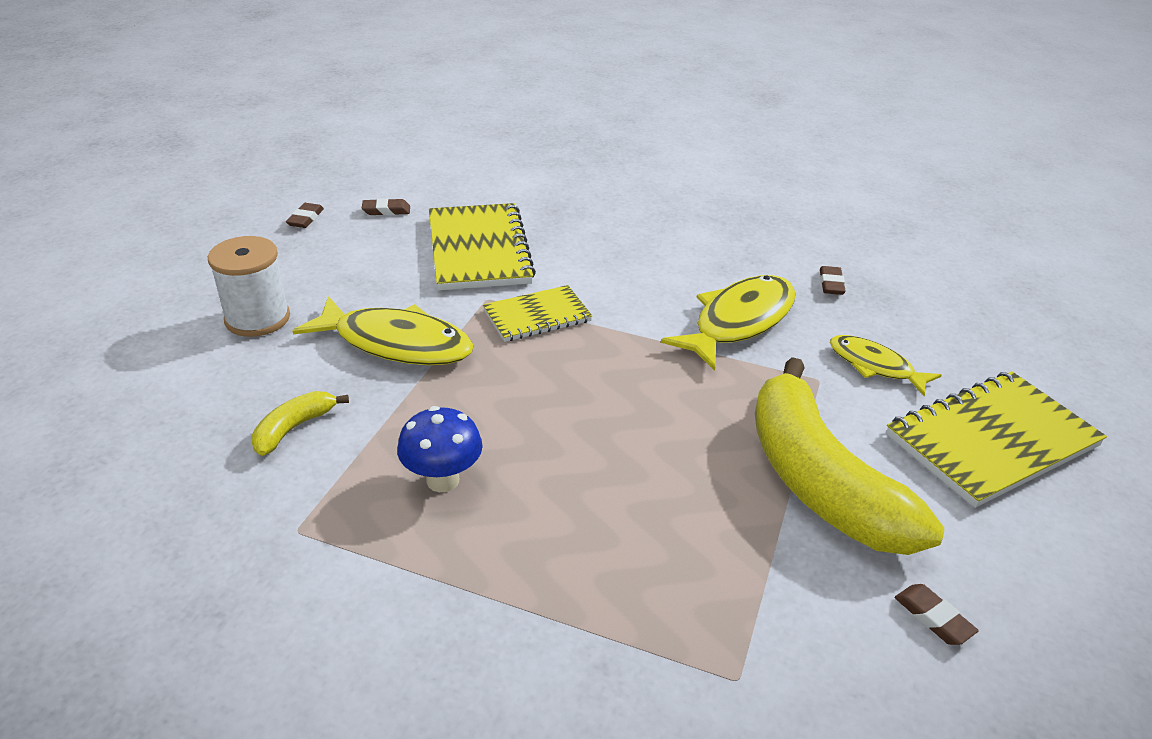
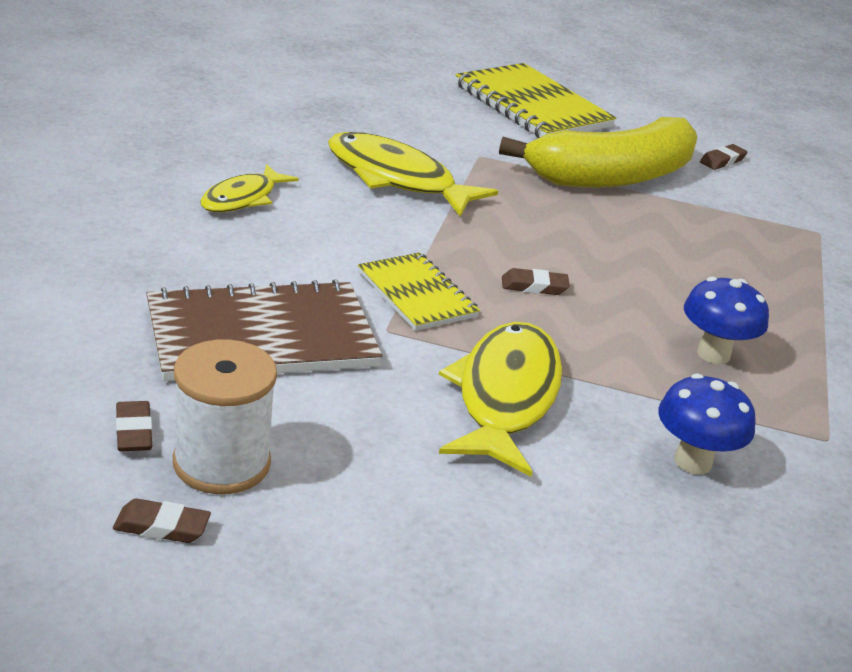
camera: 100 degrees left, 5 degrees down
white spool [208,236,290,337] -> white spool moved to [173,339,277,494]
yellow banana [251,391,349,456] -> blue mushroom [658,374,756,474]
yellow notebook [429,203,536,290] -> brown notebook [146,279,382,381]
brown eraser [820,266,846,295] -> brown eraser moved to [502,268,570,295]
yellow fish [830,335,942,396] -> yellow fish moved to [200,164,299,212]

